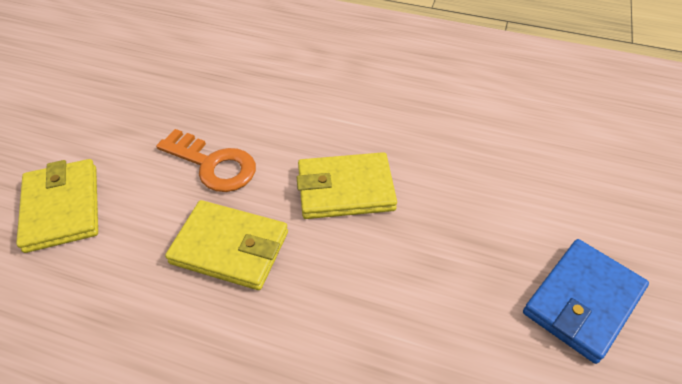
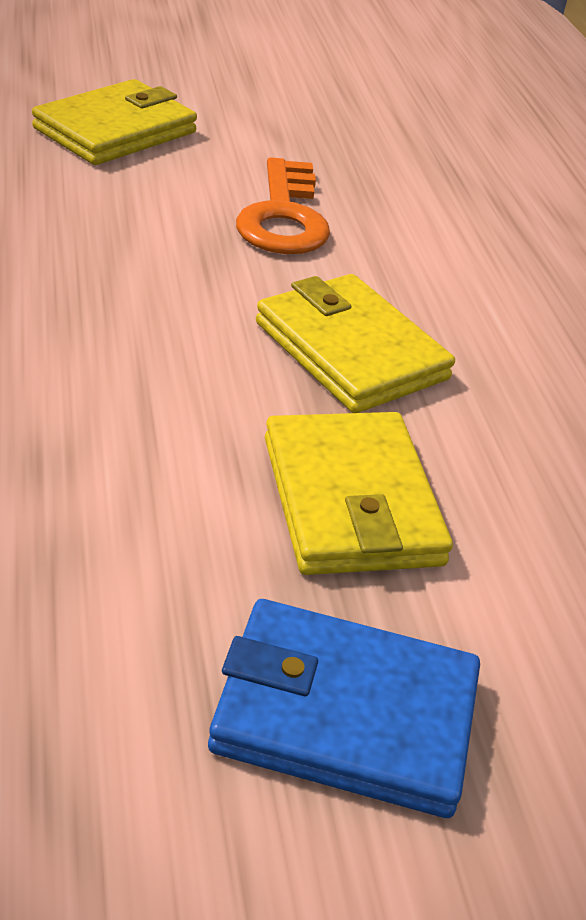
camera: 55 degrees right, 10 degrees down
yellow wallet [165,200,288,290] -> yellow wallet moved to [265,412,453,575]

